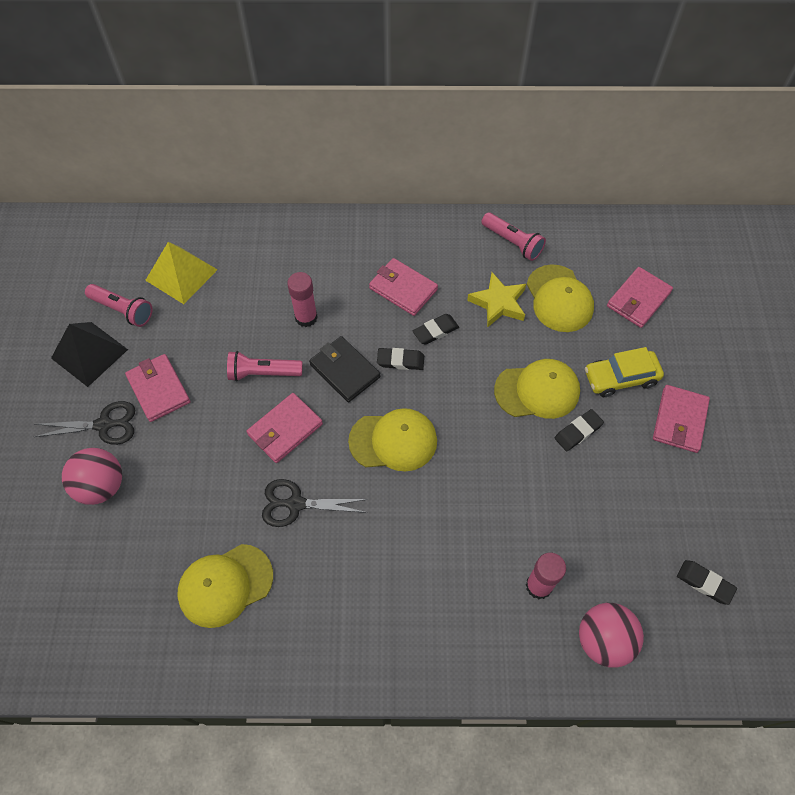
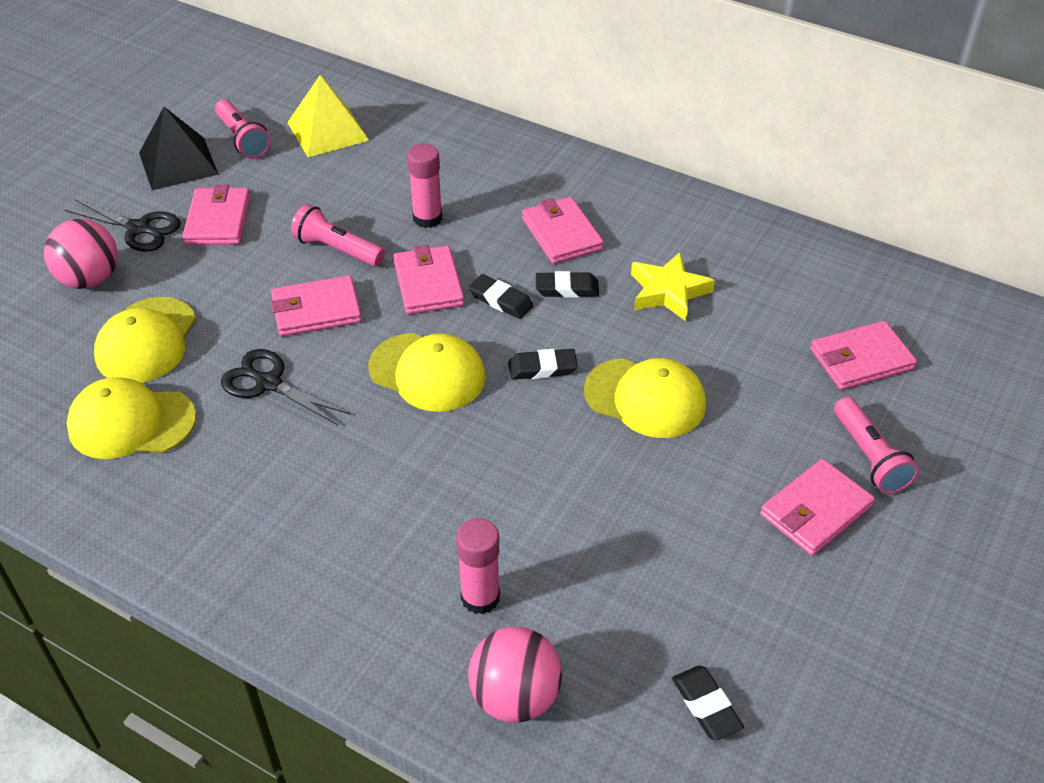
camera: 30 degrees right, 15 degrees down
black wallet [309,336,380,402] -> pink wallet [393,245,464,314]
pink flashlight [482,212,546,261] -> pink flashlight moved to [834,397,919,494]
yellow cap [527,264,594,332] -> yellow cap moved to [94,297,196,383]
black eraser [555,409,604,451] -> black eraser moved to [508,349,578,380]
yellow car [585,347,664,397] -> none

